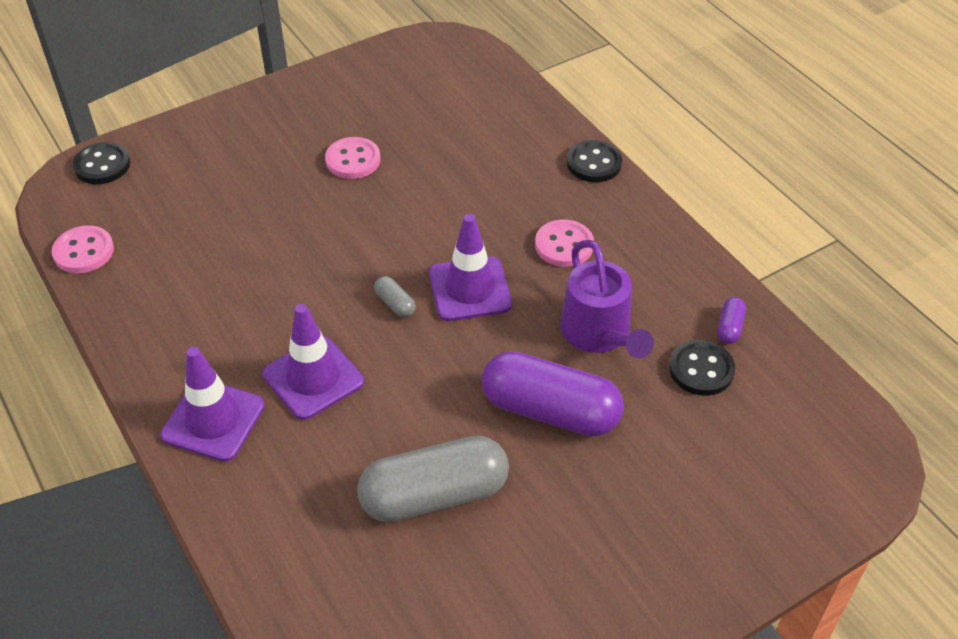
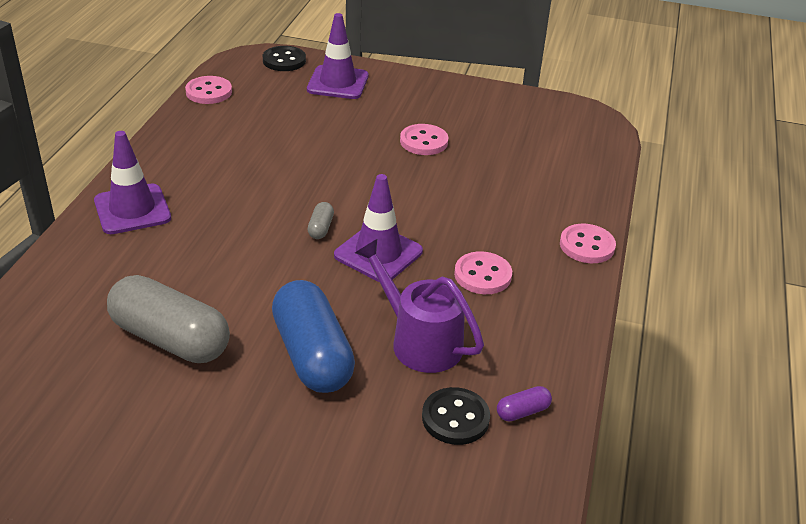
camera: 45 degrees right, 10 degrees down
purple traffic cone [262,304,364,420] -> purple traffic cone moved to [307,13,368,99]
purple capsule [482,351,624,437] -> blue capsule [272,280,355,393]
purple watering can [560,240,654,358] -> purple watering can turned 105 degrees clockwise [355,239,484,373]
black button [567,140,622,182] -> pink button [560,224,616,263]

